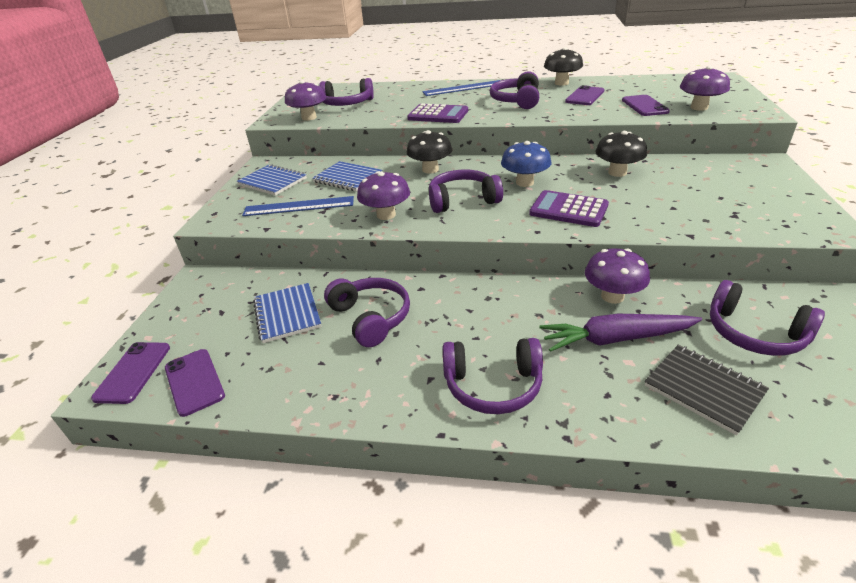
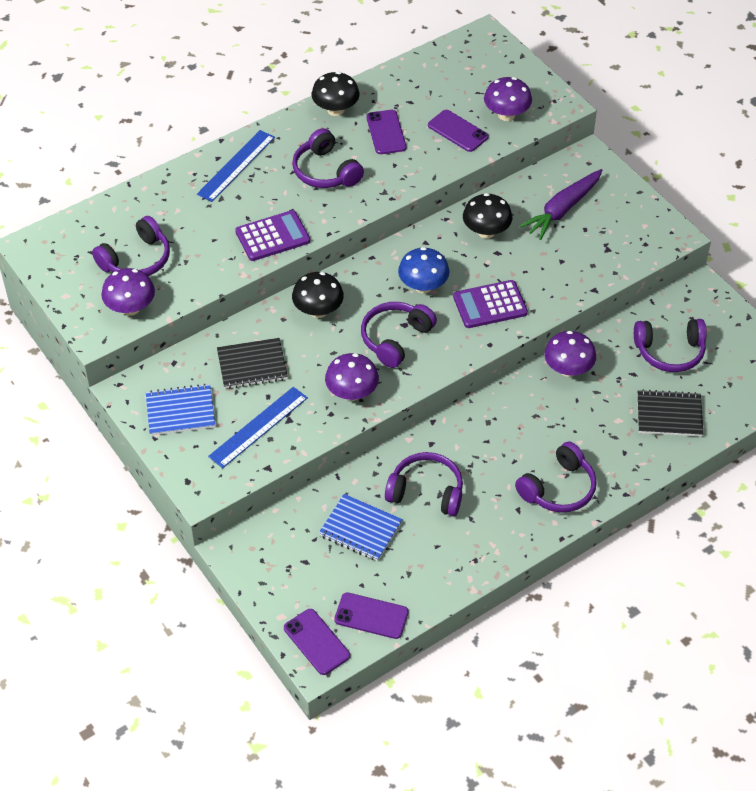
camera: 45 degrees left, 15 degrees up
blue notebook [312,161,382,192] -> black notebook [217,338,288,389]
purple carrot [539,314,702,352] -> purple carrot moved to [520,169,602,240]

